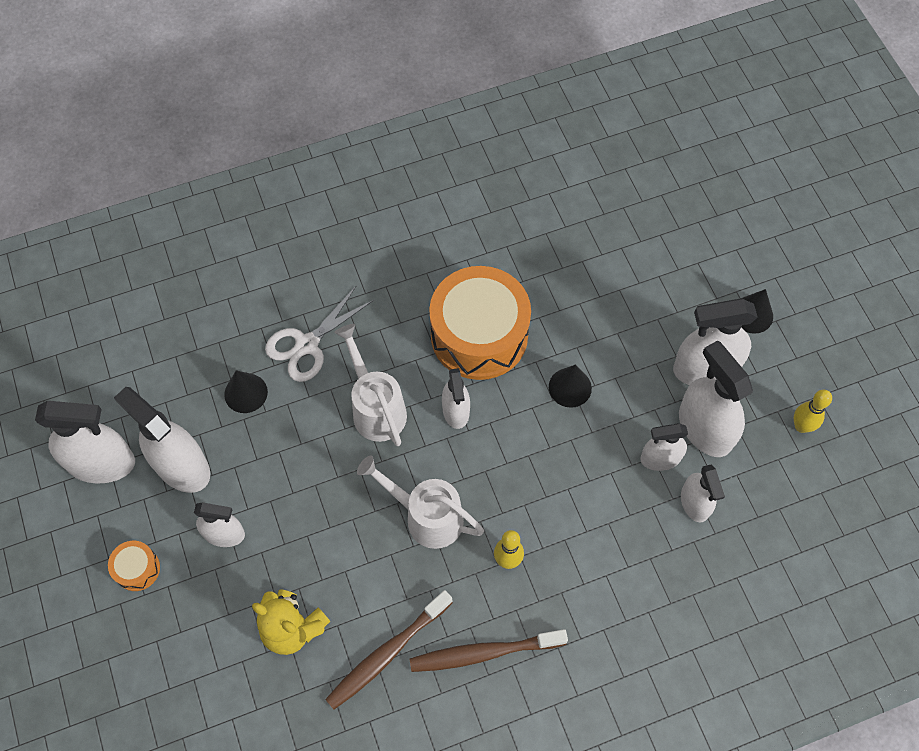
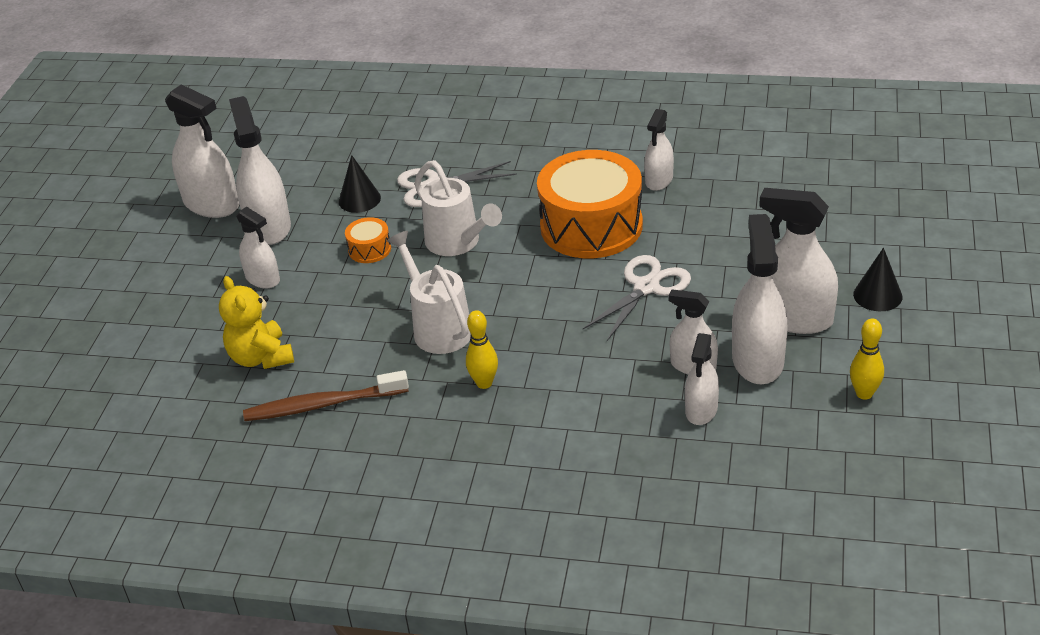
camera: 35 degrees right, 25 degrees down
orange drum [108,541,160,591] -> orange drum moved to [345,217,391,263]
white watering can [334,324,407,446] -> white watering can turned 135 degrees clockwise [415,160,502,256]
brown toothbrush [410,629,568,672] -> none
white spray bottle [442,368,470,429] -> white spray bottle moved to [644,109,674,191]
black cone [549,365,592,408] -> white scissors [583,255,691,341]

